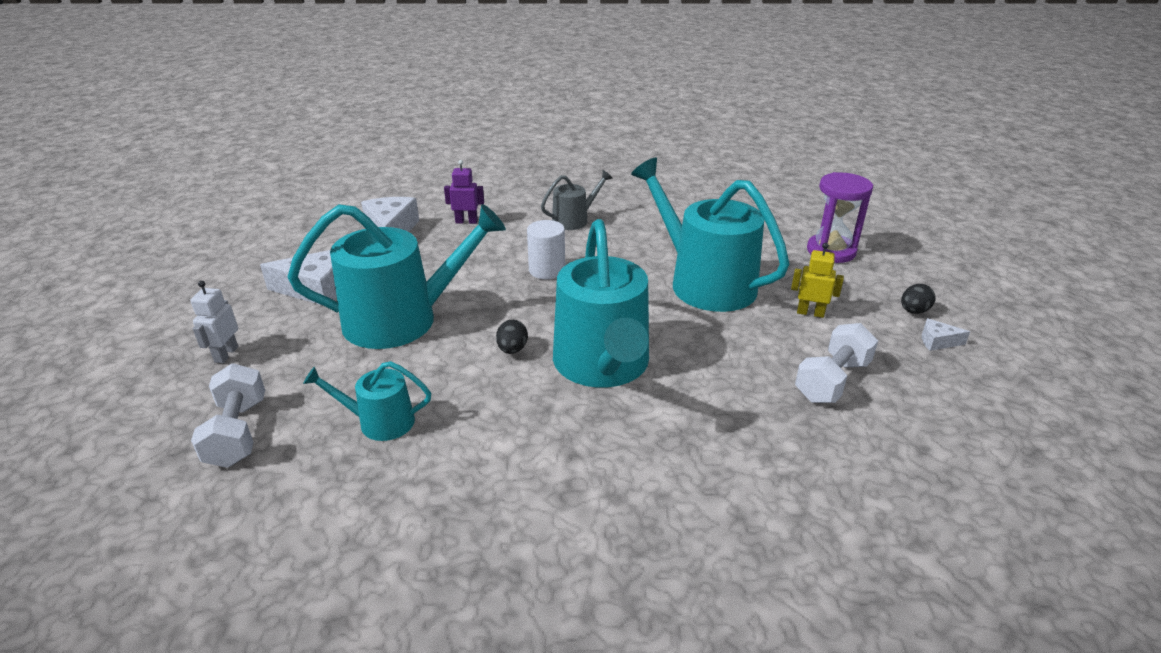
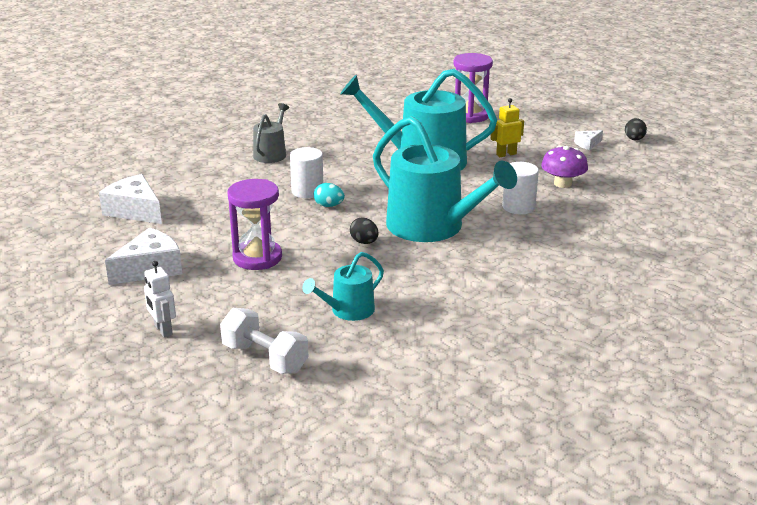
camera: 40 degrees left, 5 degrees down
turquoise watering can [287,204,506,349] -> purple hourglass [227,179,282,270]
purple robot [444,160,484,224] -> none
white dumbbell [795,323,878,403] -> purple mushroom [541,146,588,188]
black egg [901,284,936,314] -> black egg moved to [625,118,647,140]
none -> turquoise egg [314,183,345,207]
none -> white cylinder [502,162,539,214]

